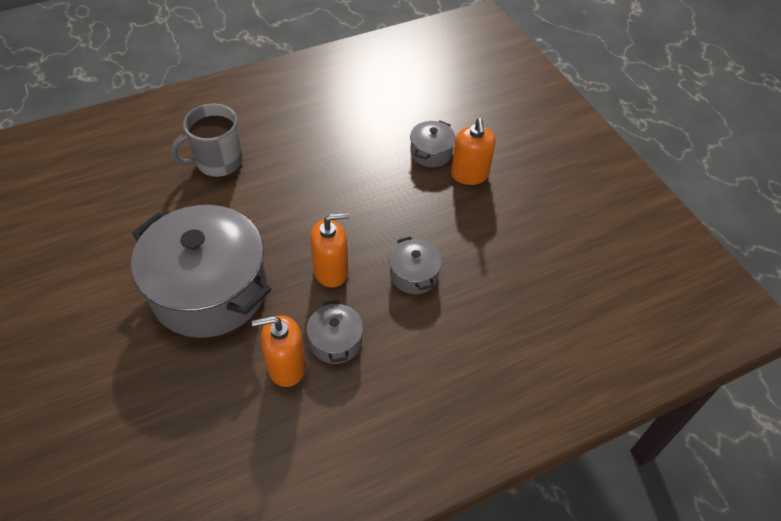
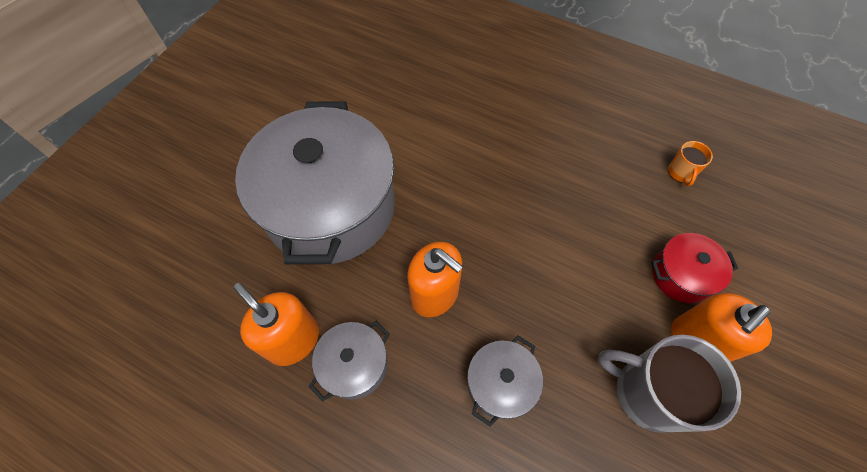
camera: 55 degrees right, 10 degrees up
grey mug [170,103,242,178] -> grey mug moved to [598,335,741,433]
grey pot [410,121,456,167] -> red pot [651,233,738,303]
none -> orange mug [668,141,713,186]

